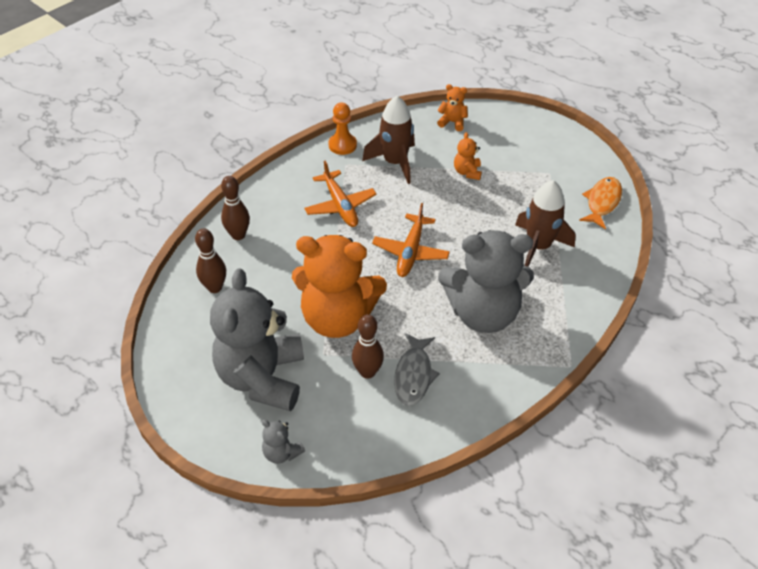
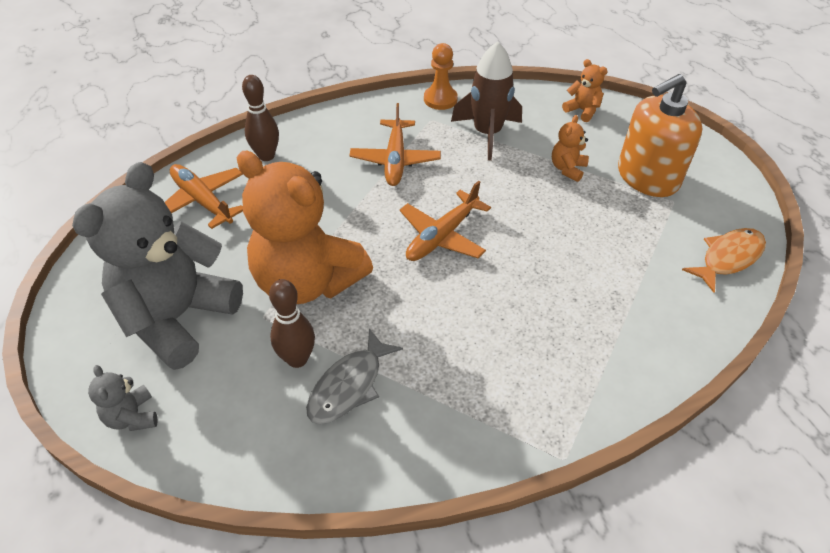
camera: 25 degrees right, 0 degrees up
brown bowling pin [195,229,226,293] -> orange plane [165,164,243,229]
grey teddy bear [438,230,534,333] -> none
brown rocket [515,180,576,267] -> none
none -> orange soap dispenser [618,74,703,197]

